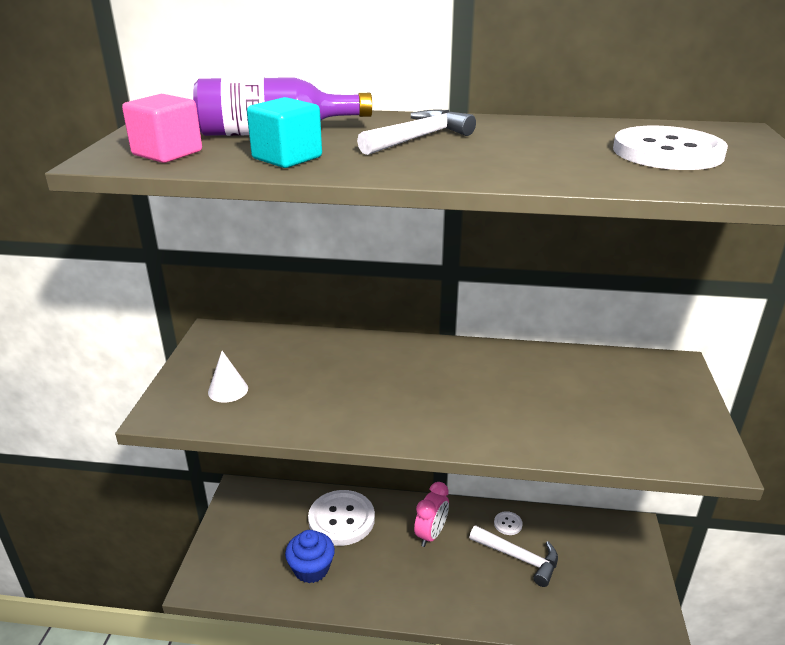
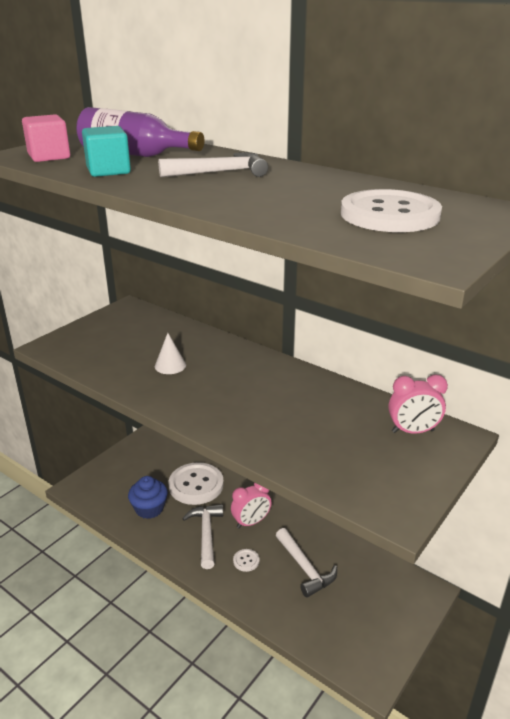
camera: 30 degrees right, 0 degrees up
white cone [208,351,248,403] -> white cone moved to [155,333,186,374]
white button [494,511,523,535] -> white button moved to [233,549,260,572]
none -> white hammer [182,504,223,569]
none -> pink clock [388,374,448,434]

